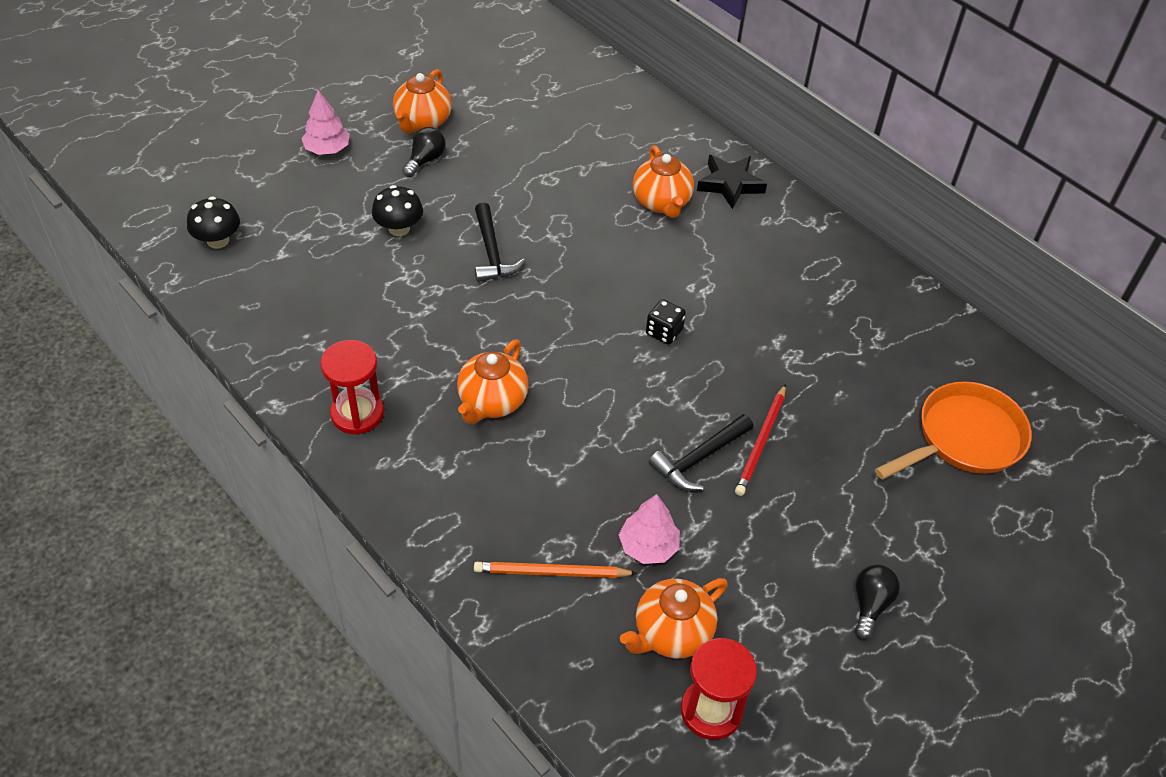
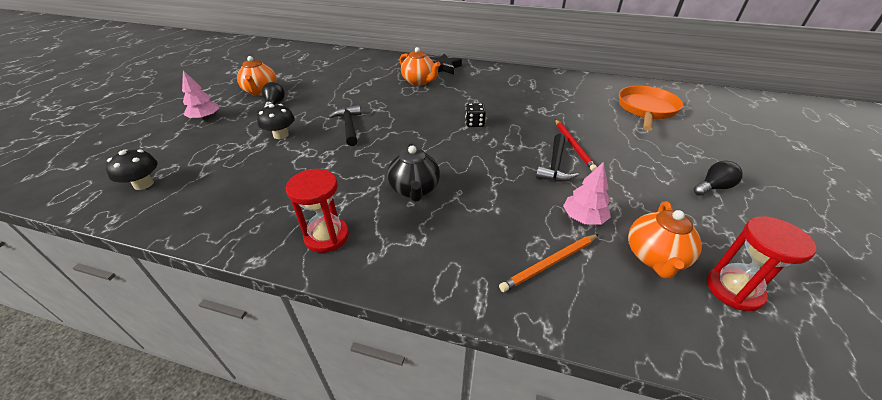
camera: 30 degrees left, 10 degrees down
orange teapot [457,340,528,424] -> black teapot [387,143,440,202]
black hammer [475,202,525,282] -> black hammer turned 150 degrees counterclockwise [328,105,361,146]
black light bulb [855,565,900,639] -> black light bulb turned 75 degrees clockwise [694,161,743,196]

